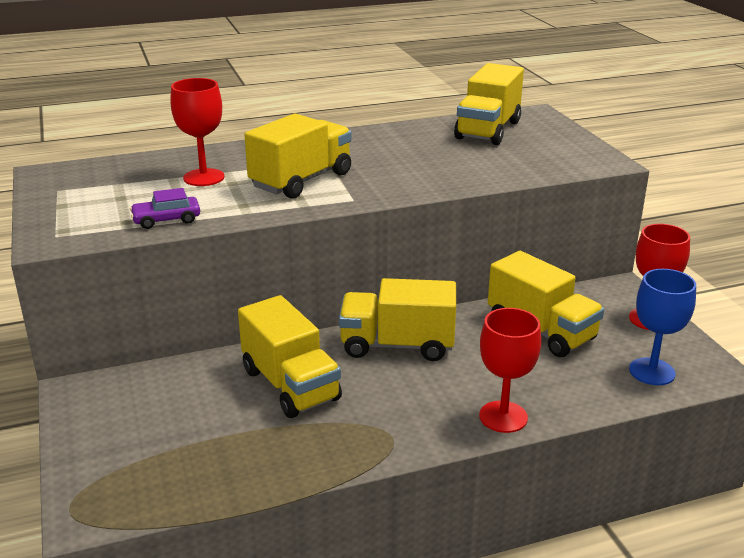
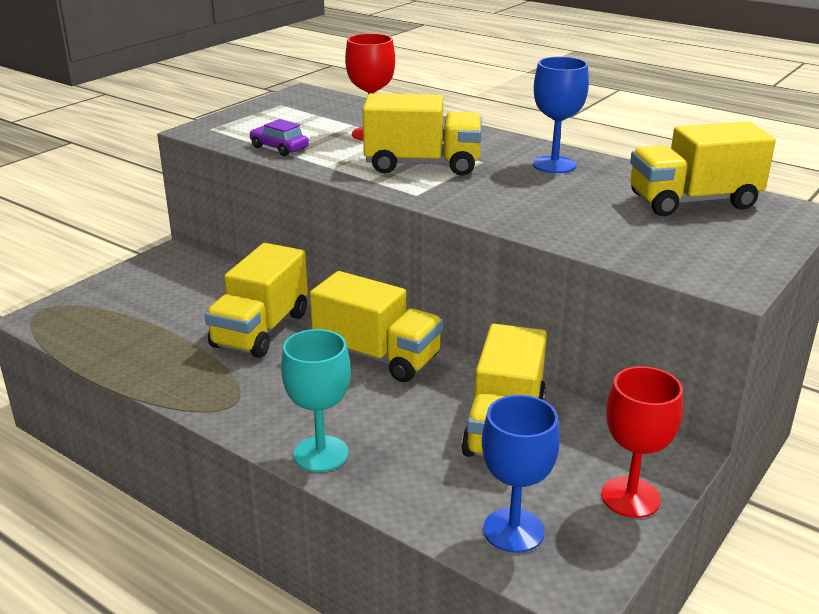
camera: 55 degrees right, 0 degrees up
yellow truck [339,278,456,361] -> yellow truck turned 150 degrees clockwise [310,271,443,382]
red goblet [479,308,541,433] -> turquoise goblet [281,329,351,472]
none -> blue goblet [533,57,589,173]

